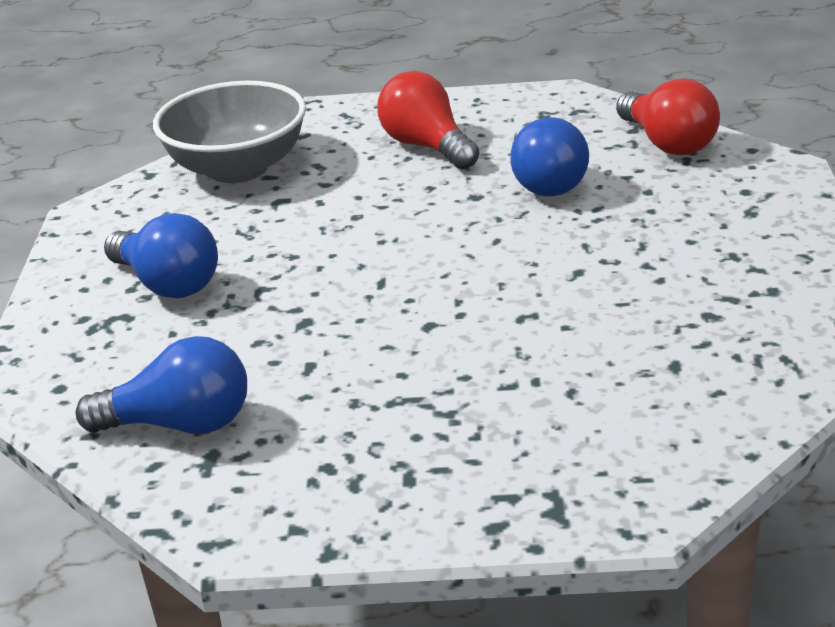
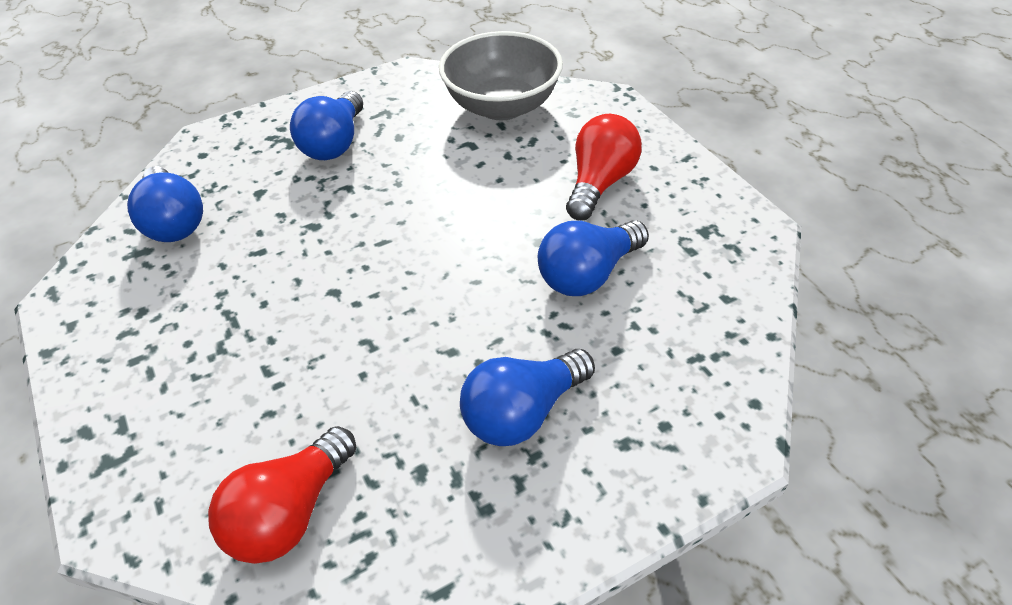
camera: 60 degrees right, 15 degrees up
red light bulb [616,78,720,155] -> red light bulb moved to [208,426,356,564]
none -> blue light bulb [460,349,595,446]

